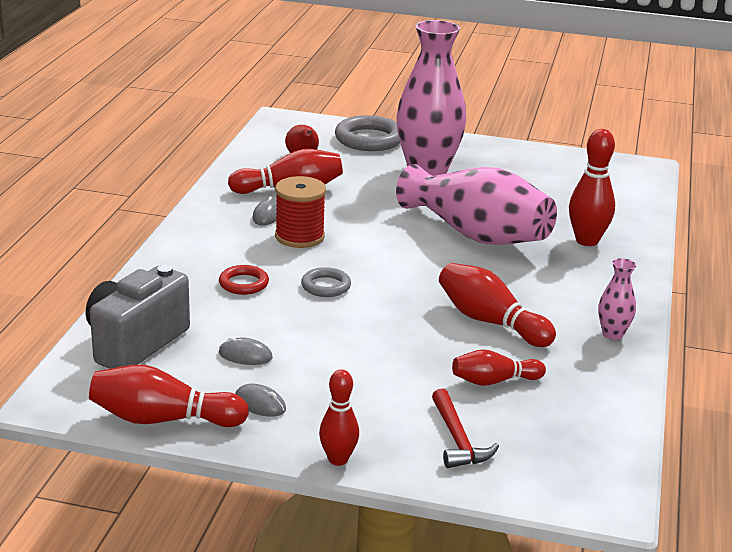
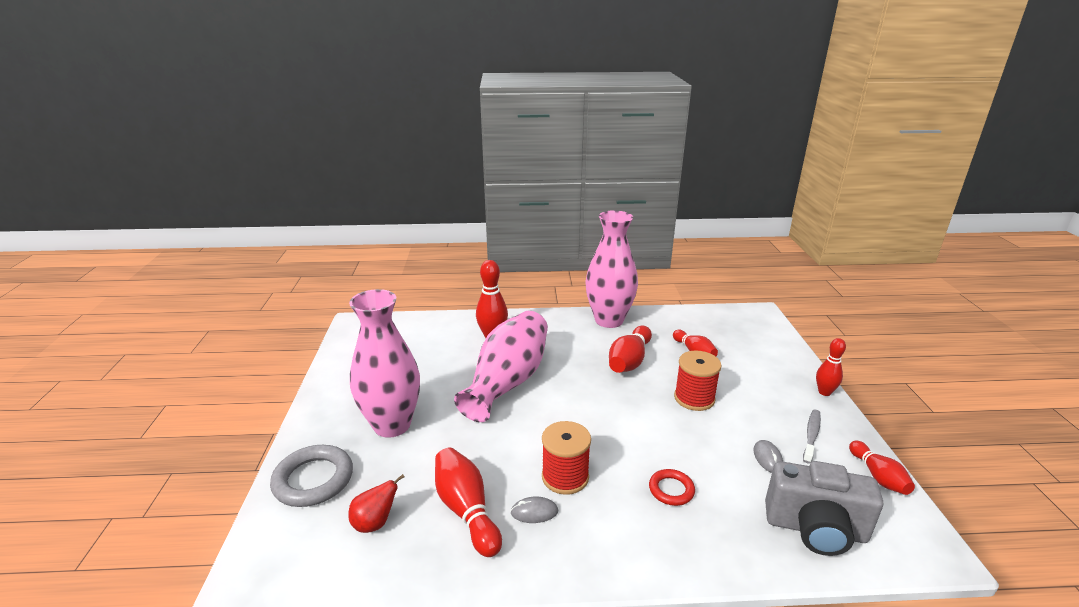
camera: 105 degrees left, 0 degrees up
red bowling pin [89,365,249,427] -> red bowling pin [849,441,915,495], size x0.65
grey mouse [235,384,286,417] -> grey toothbrush [803,410,821,464]
grey ring [301,267,351,297] -> none
red hammer [432,389,499,468] -> none
pink vase [598,258,636,340] -> pink vase [585,210,638,328], size x2.34
none -> red spool [674,351,722,411]

